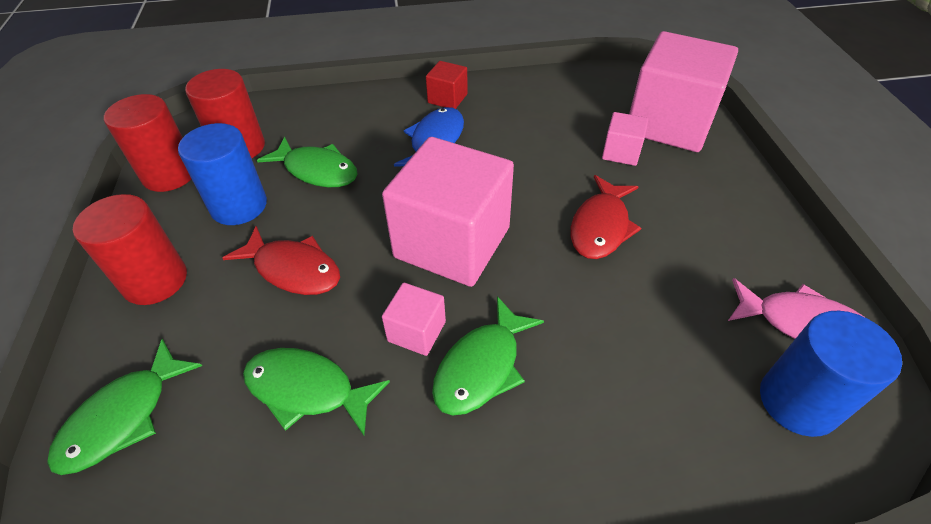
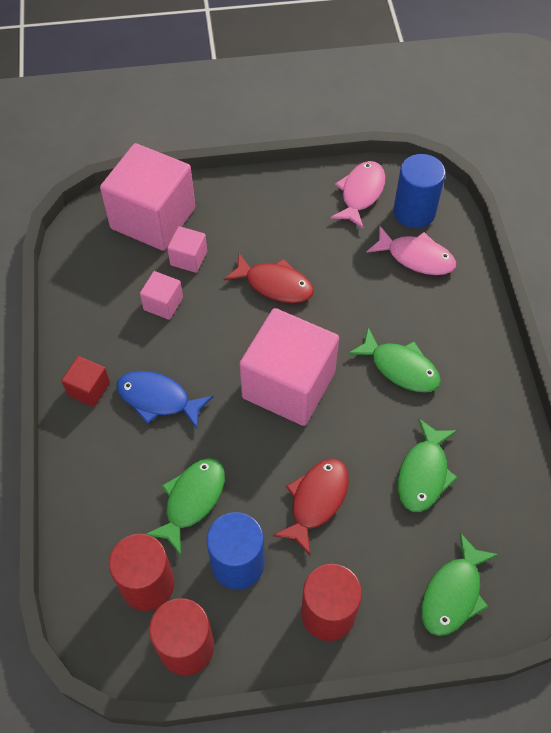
camera: 90 degrees left, 10 degrees up
green fish [47,339,202,475] -> green fish turned 90 degrees clockwise [421,533,499,636]
pink cube [382,283,446,356] -> pink cube moved to [140,271,183,320]
none -> pink fish [366,226,456,275]

